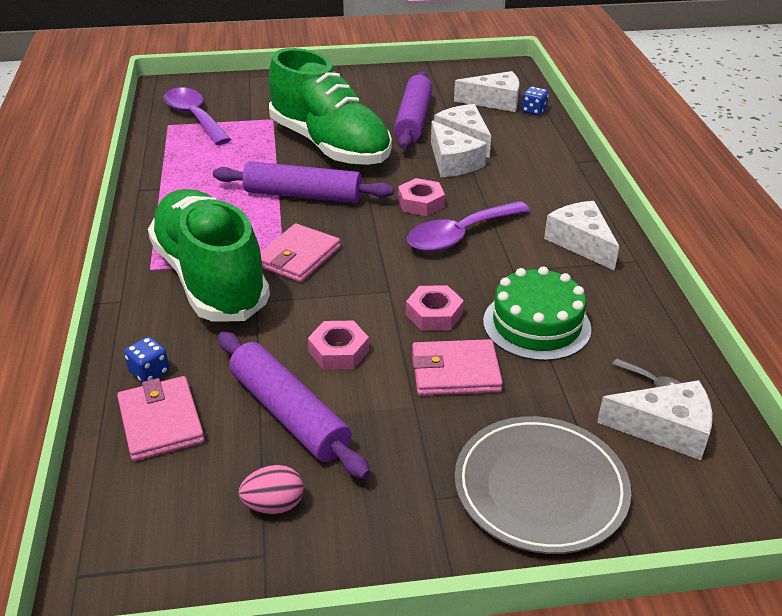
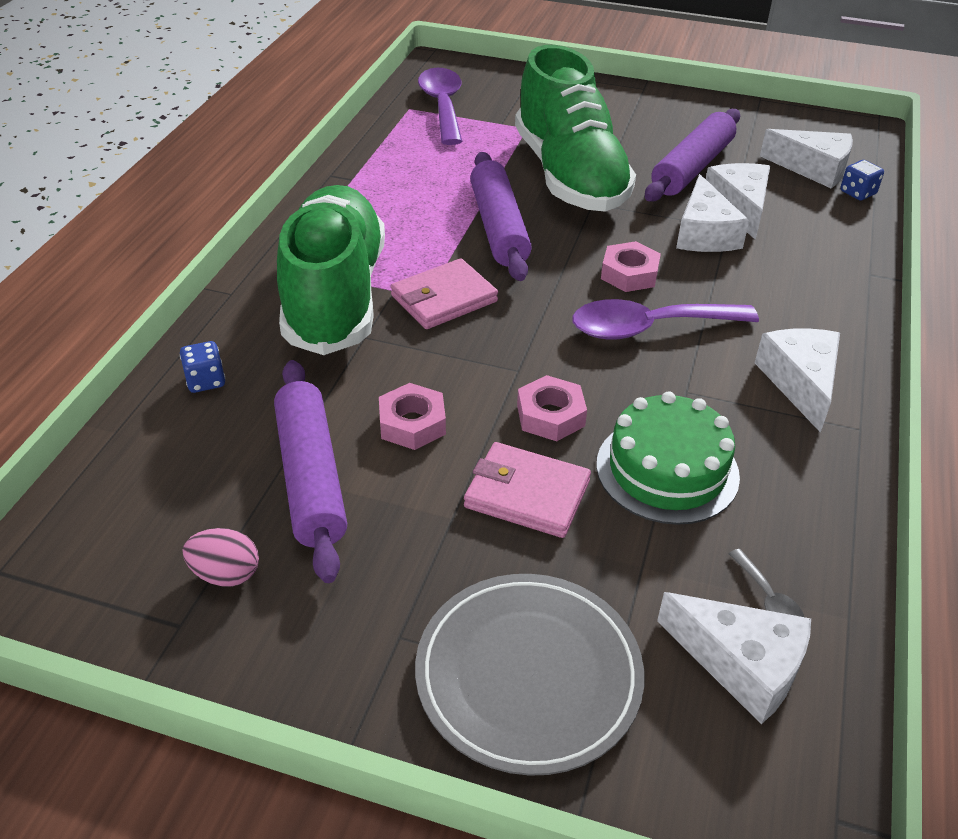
camera: 25 degrees right, 5 degrees up
pink wallet [117,376,205,461] -> none
purple rolling pin [213,161,394,203] -> purple rolling pin turned 45 degrees clockwise [470,152,532,281]

